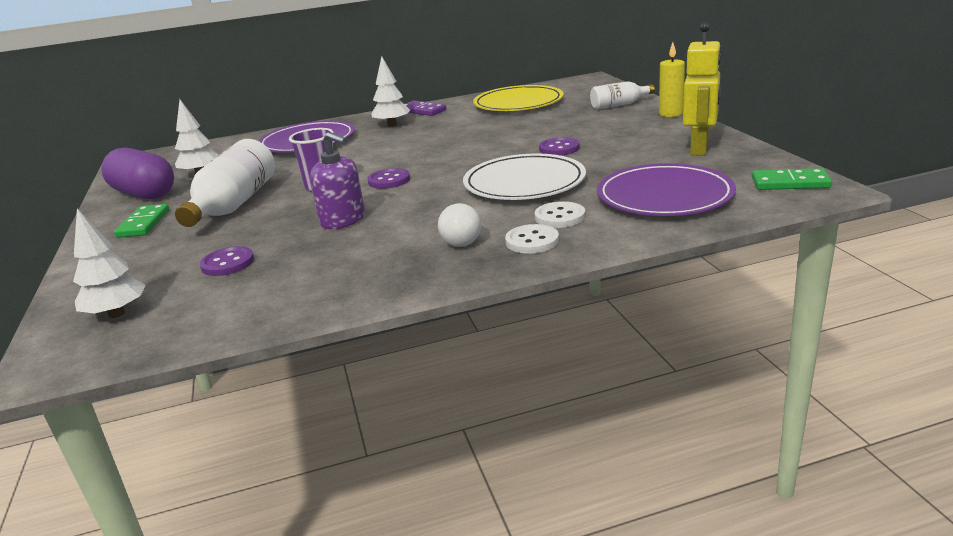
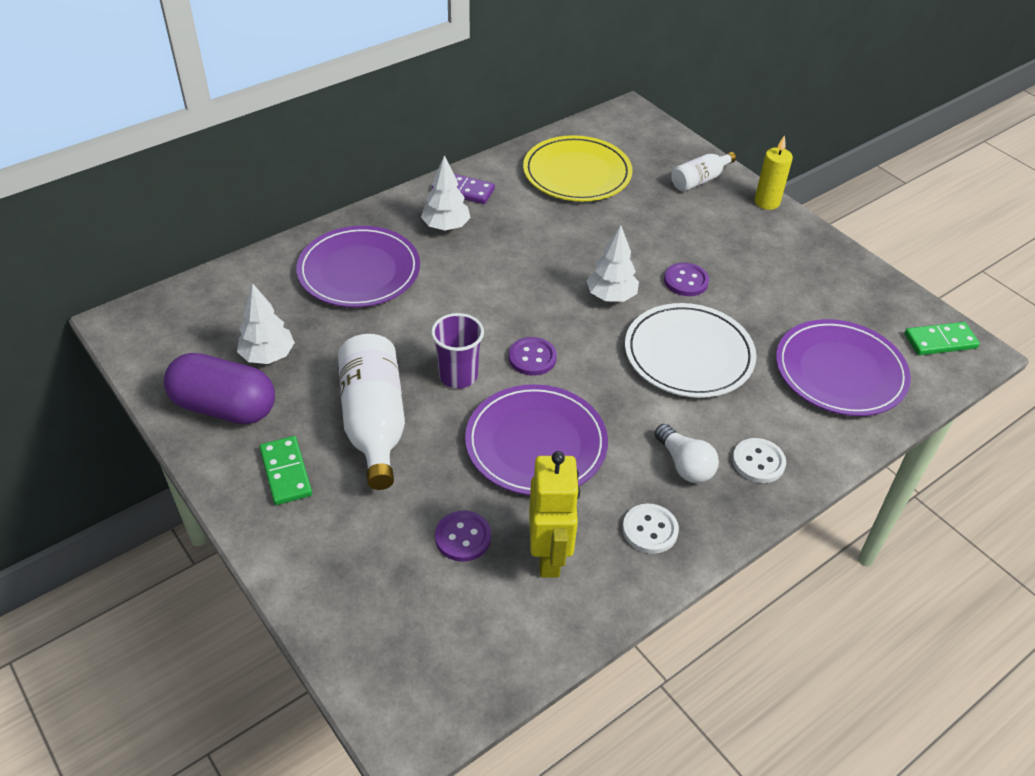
camera: 25 degrees left, 20 degrees up
white tree [73,209,146,318] -> white tree moved to [586,225,639,302]
purple soap dispenser [310,132,365,229] -> purple plate [465,384,608,495]
white button [535,201,585,228] -> white button moved to [623,504,679,554]
yellow robot [683,22,722,155] -> yellow robot moved to [529,451,580,578]

